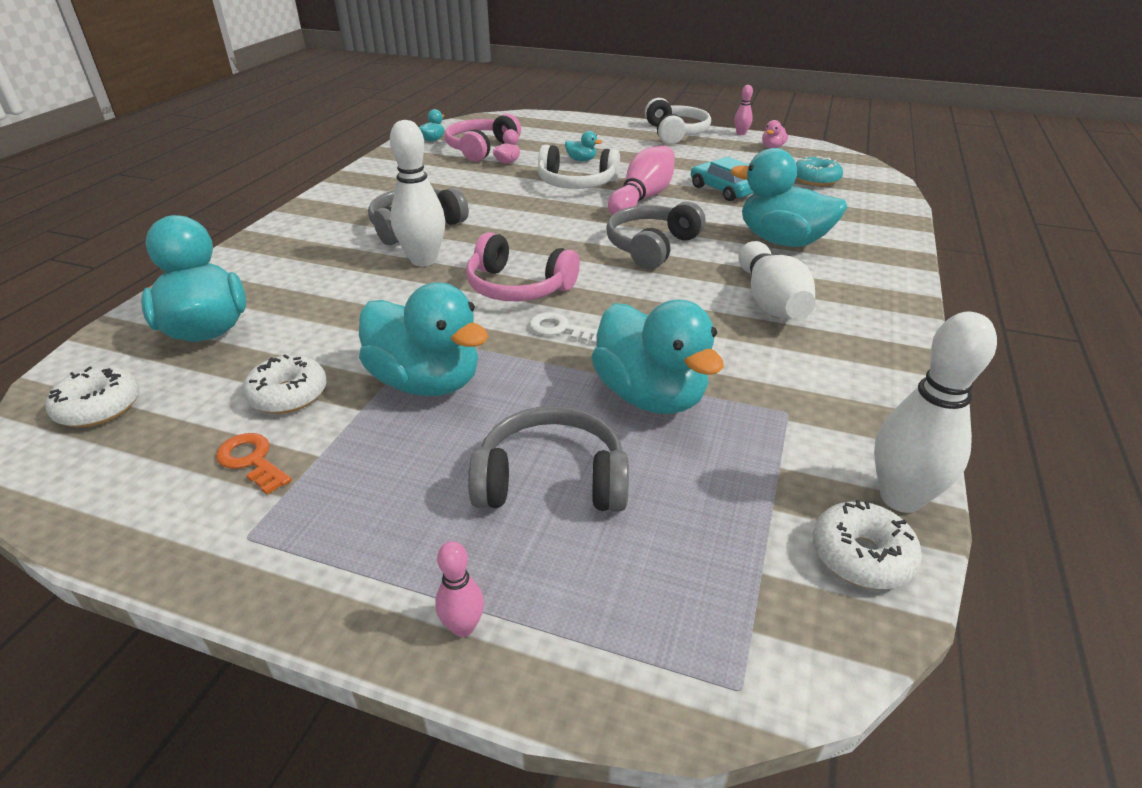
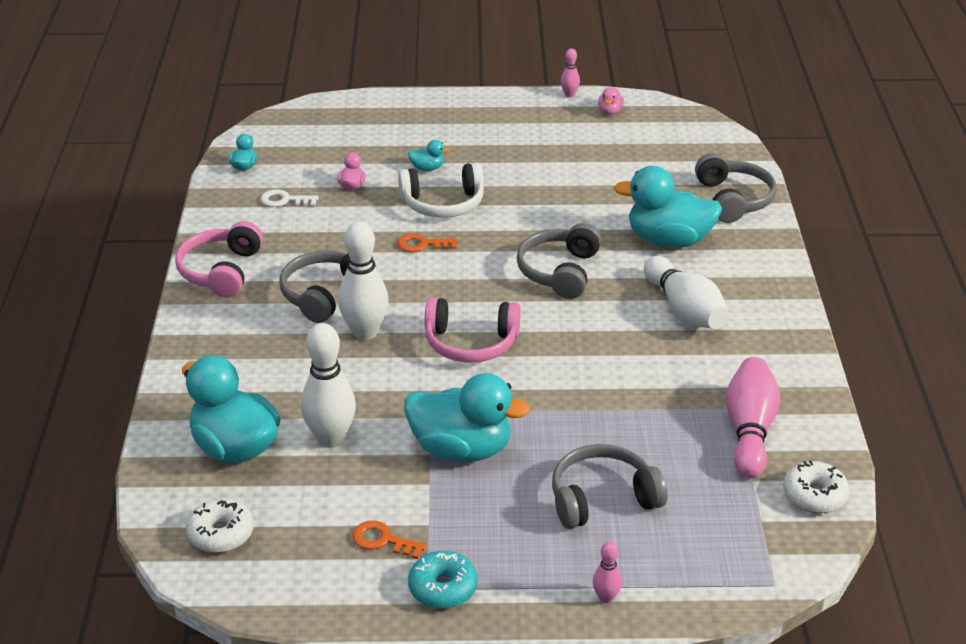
camera: 20 degrees left, 0 degrees up
white donut [242,354,327,414] -> none
pink headphones [445,113,521,162] -> pink headphones moved to [175,221,263,298]
white key [529,312,598,345] -> white key moved to [260,190,319,207]
turquoise duck [591,300,724,414] -> none
pink bowling pin [608,146,675,215] -> pink bowling pin moved to [726,357,781,478]
white headphones [645,98,711,145] -> none
turquoise car [691,157,754,201] -> none
turquoise donut [796,156,843,186] -> turquoise donut moved to [408,551,477,609]
white bowling pin [874,312,997,513] -> white bowling pin moved to [301,323,356,448]
none -> orange key [397,233,458,252]
none -> grey headphones [695,153,777,223]

